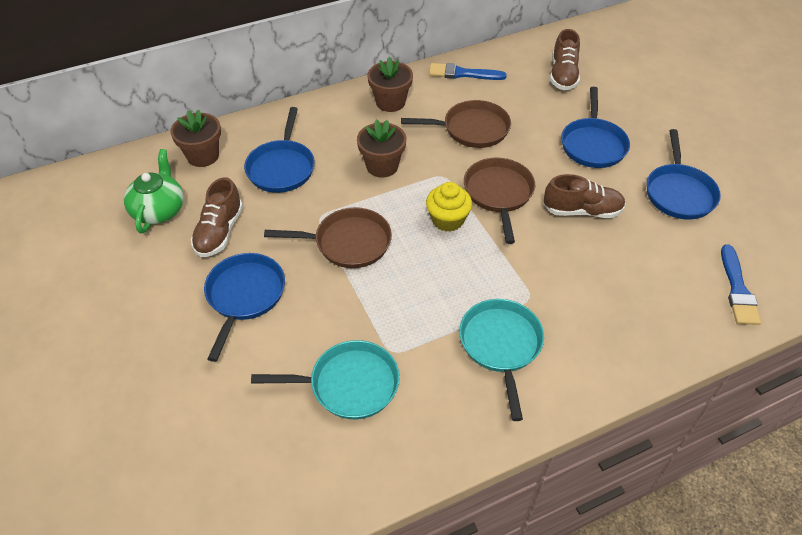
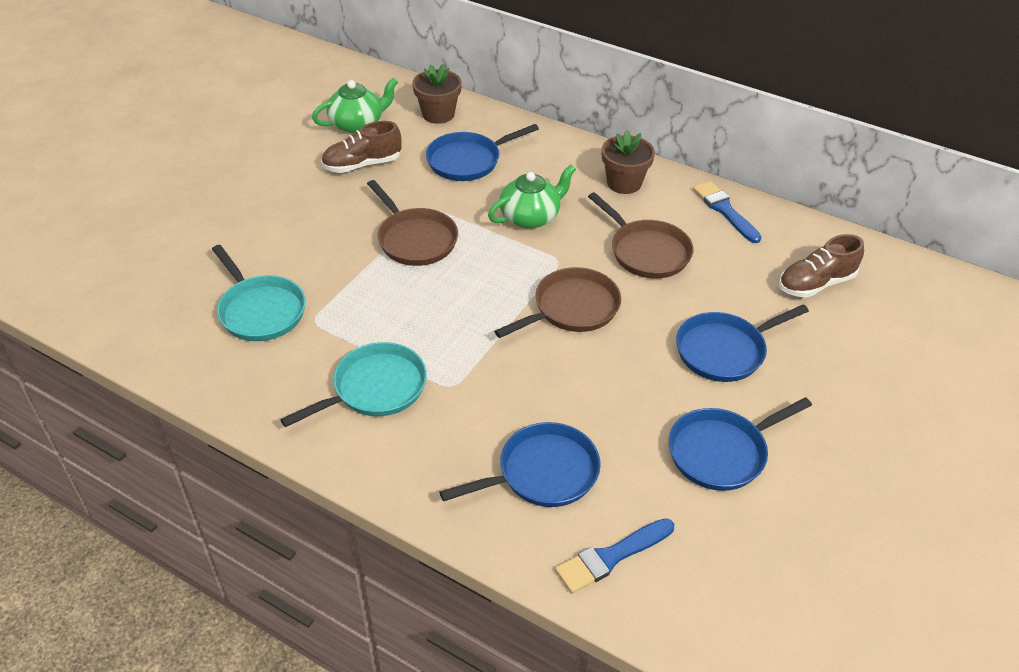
camera: 55 degrees right, 5 degrees down
blue pan [204,253,285,362] -> blue pan moved to [440,422,601,507]
brown flower pot [357,120,406,177] -> green teapot [488,165,576,228]
yellow cupcake [426,182,472,232] -> none
brown shoe [544,174,626,218] -> none

